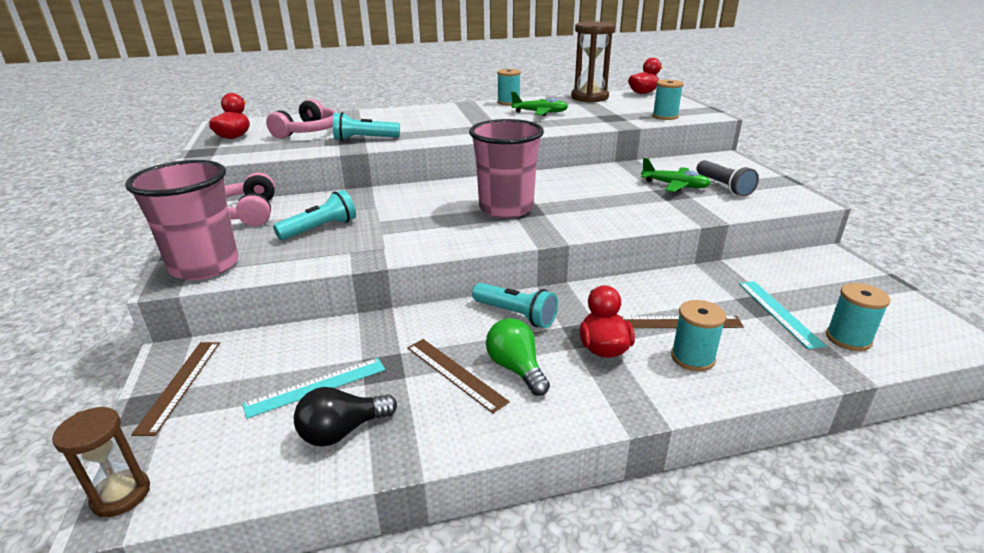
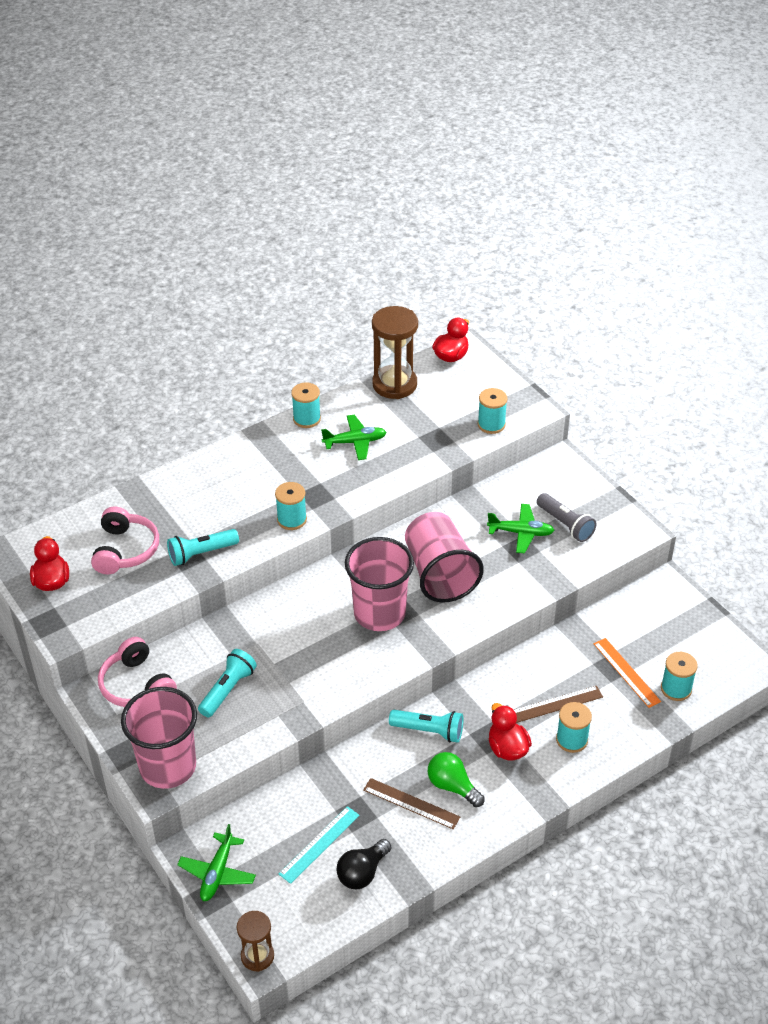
camera: 20 degrees left, 15 degrees up
brown ruler [131,342,220,436] -> green plane [177,824,256,901]
turquoise ruler [739,281,826,349] -> orange ruler [594,638,661,708]
none -> turquoise spool [275,482,307,530]
none -> pink cup [405,512,484,603]

